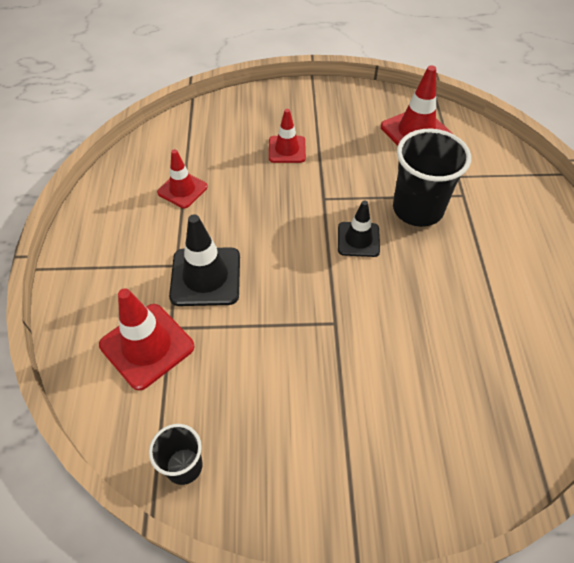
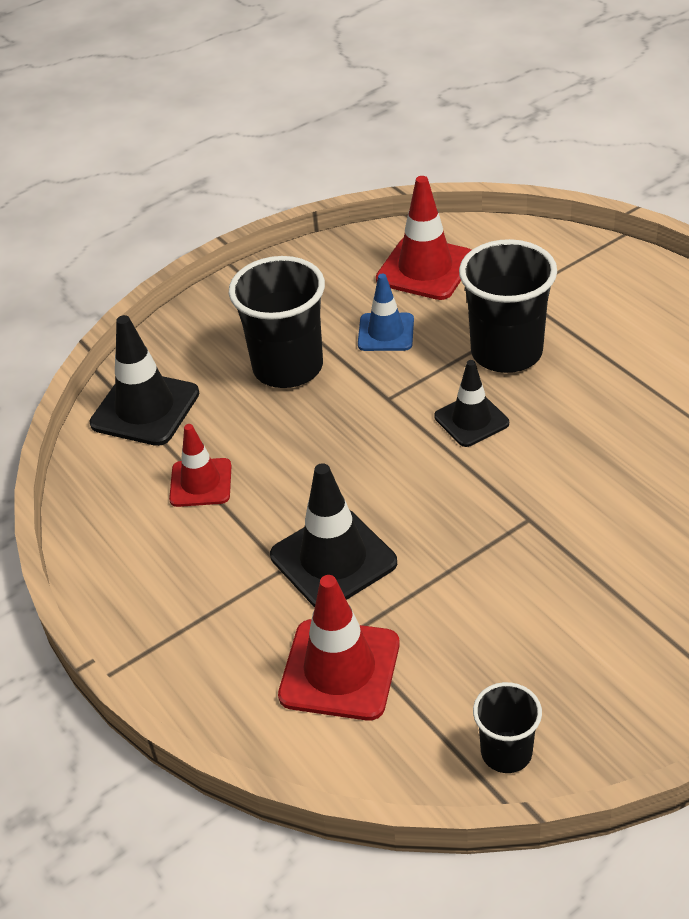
camera: 30 degrees left, 10 degrees down
red traffic cone [269,109,306,163] -> black cup [229,256,325,388]
none -> black traffic cone [90,315,199,446]
none -> blue traffic cone [358,274,414,351]

